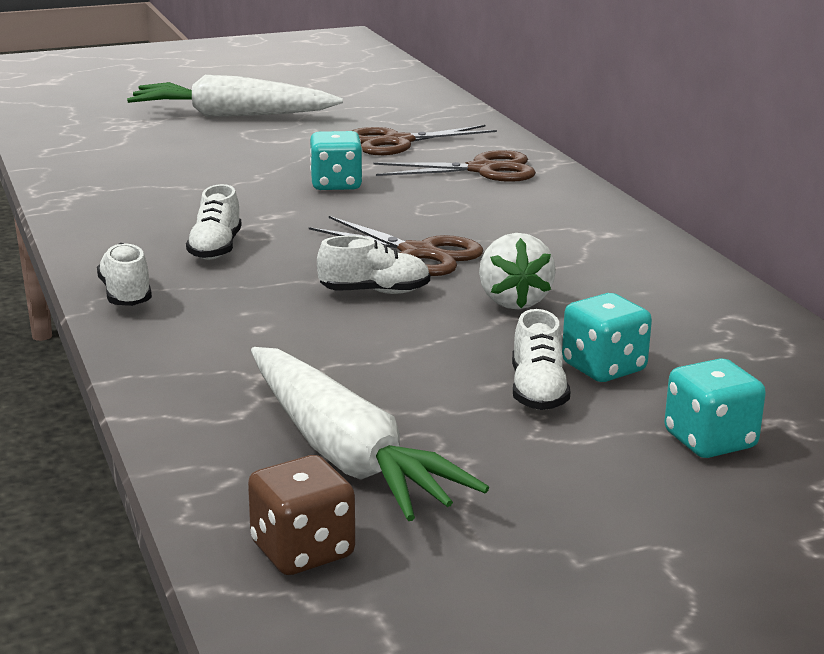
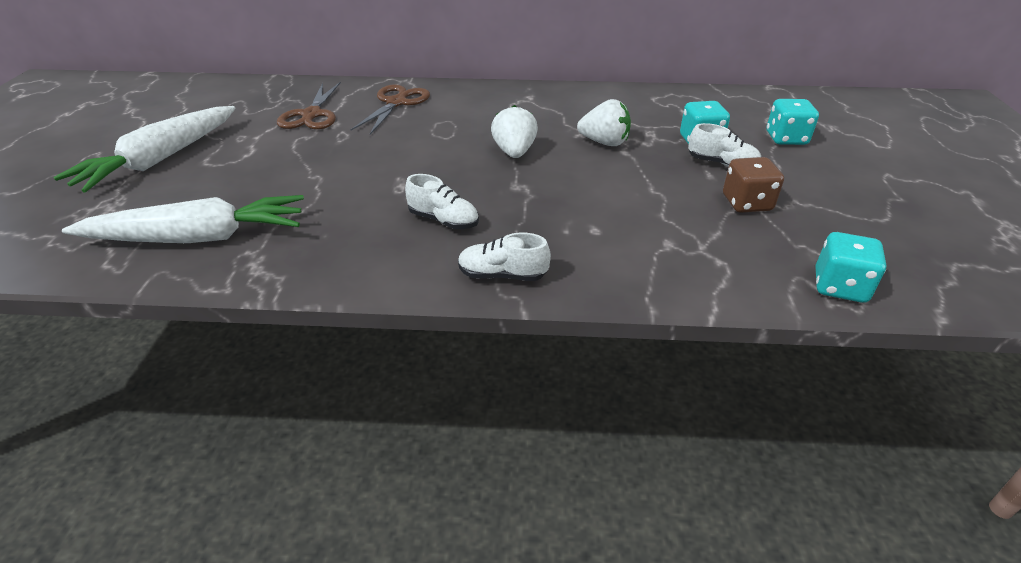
camera: 65 degrees left, 15 degrees up
brown dice [248,455,355,575] -> brown dice moved to [723,157,784,213]
white carrot [251,347,489,521] -> white carrot moved to [62,195,304,243]
brown scissors [309,216,483,276] -> white strawberry [491,105,538,158]
turquoise dice [310,131,363,190] -> turquoise dice moved to [816,232,886,303]
white shoe [317,235,430,294] -> none

